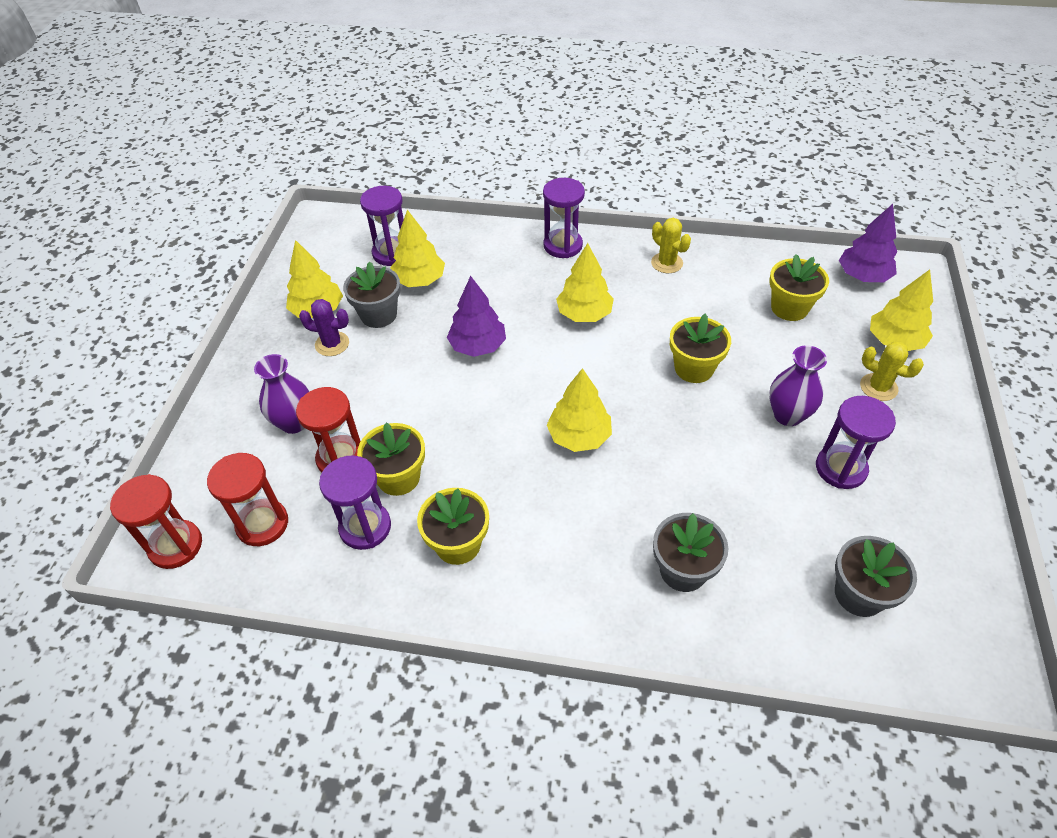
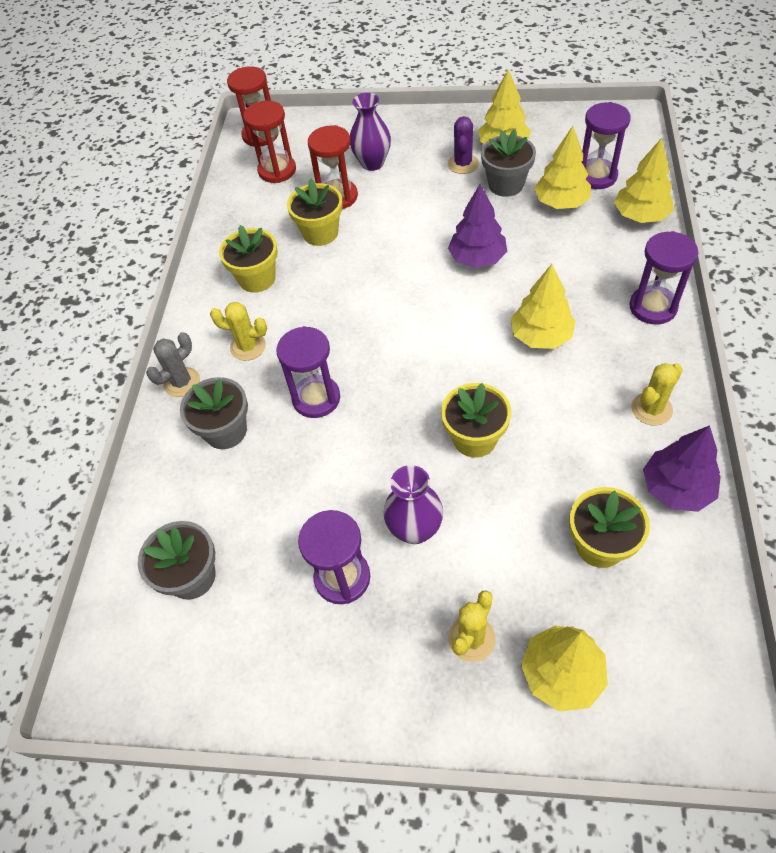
camera: 90 degrees right, 5 degrees up
purple hourglass [319,456,391,550] -> purple hourglass moved to [276,326,340,418]
yellow tree [547,368,612,452] -> yellow tree moved to [614,138,674,223]
purple tree [839,204,897,282] -> purple tree moved to [643,425,721,512]
none -> grey cactus [146,332,200,397]
none -> yellow cactus [210,302,267,361]

